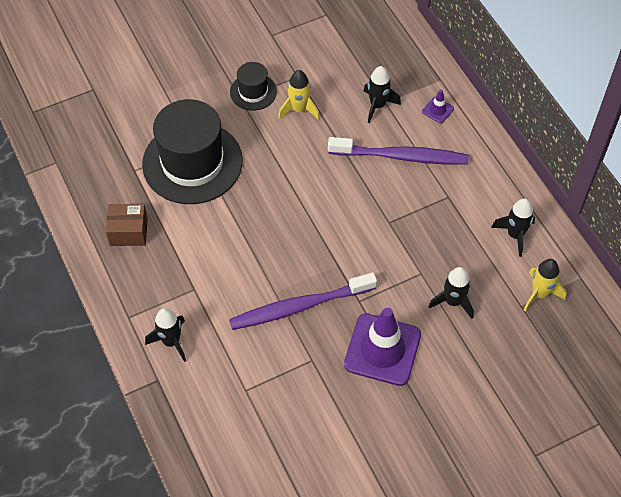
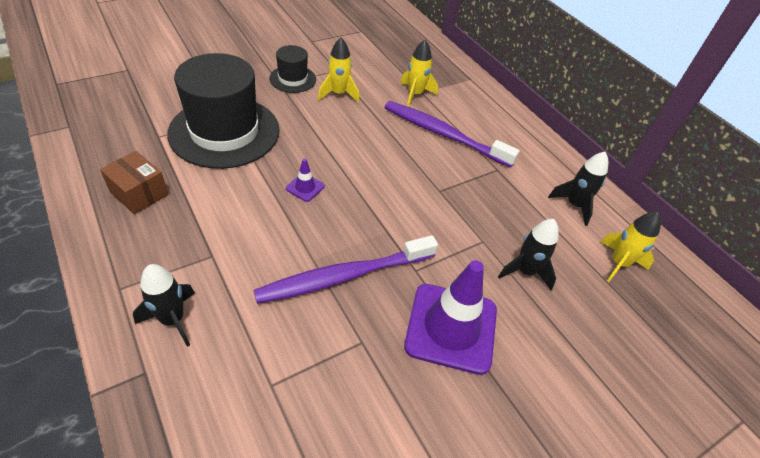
camera: 10 degrees left, 10 degrees down
brown box [106,204,148,246] -> brown box turned 45 degrees clockwise [100,151,169,214]
purple toothbrush [328,137,469,165] -> purple toothbrush turned 150 degrees counterclockwise [385,101,520,168]
black rocket [364,66,401,123] -> yellow rocket [400,40,438,107]
purple traffic cone [422,90,454,123] -> purple traffic cone moved to [286,159,325,202]

